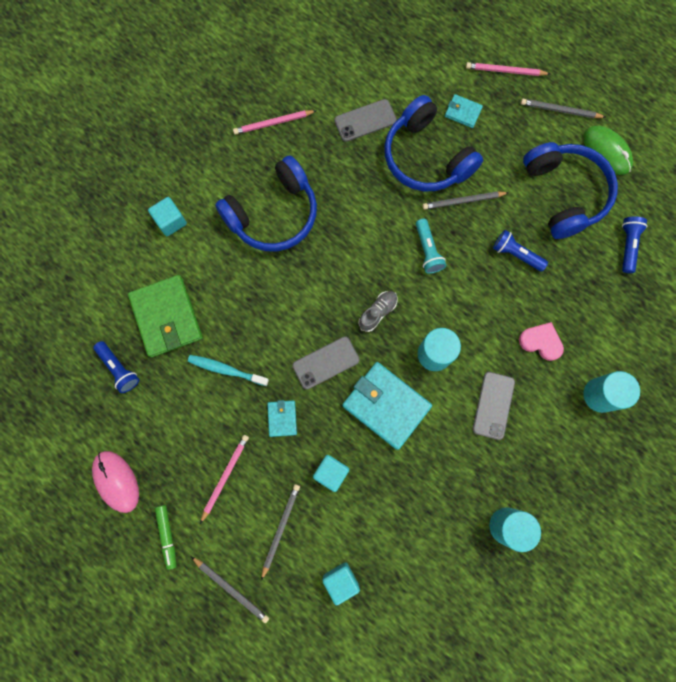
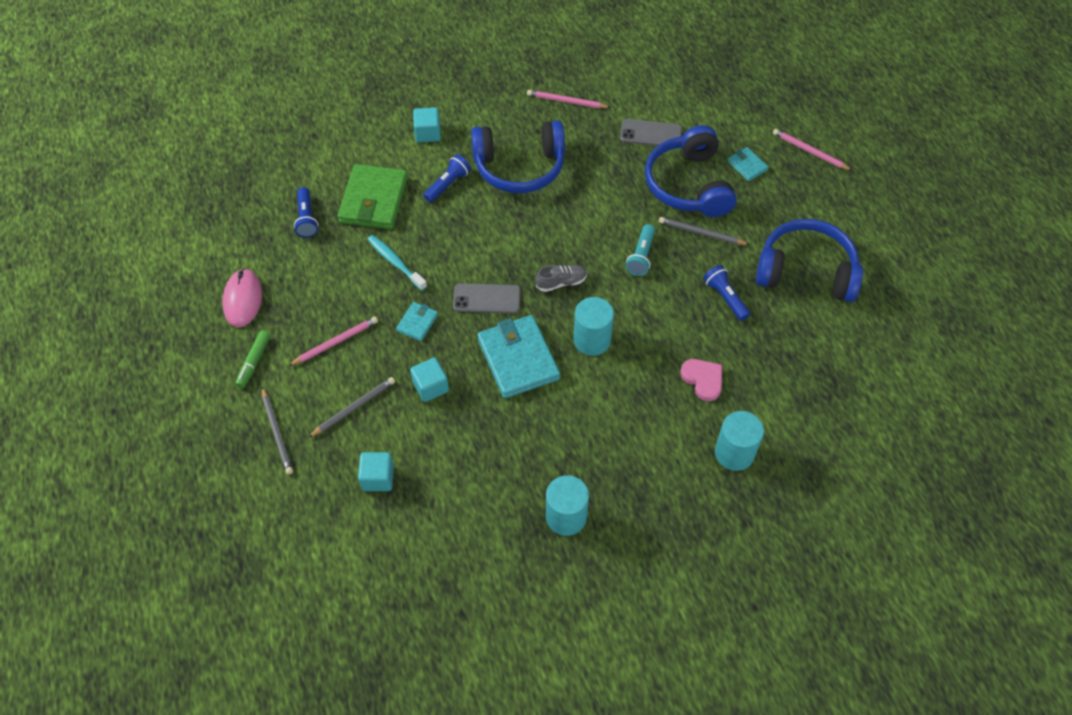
camera: 30 degrees right, 20 degrees down
grey phone [473,372,515,440] -> none
grey pencil [521,99,606,118] -> none
blue headphones [523,142,618,239] -> blue headphones turned 90 degrees counterclockwise [756,219,863,302]
green mouse [583,126,633,175] -> none
blue flashlight [622,217,647,273] -> blue flashlight moved to [423,154,471,203]

